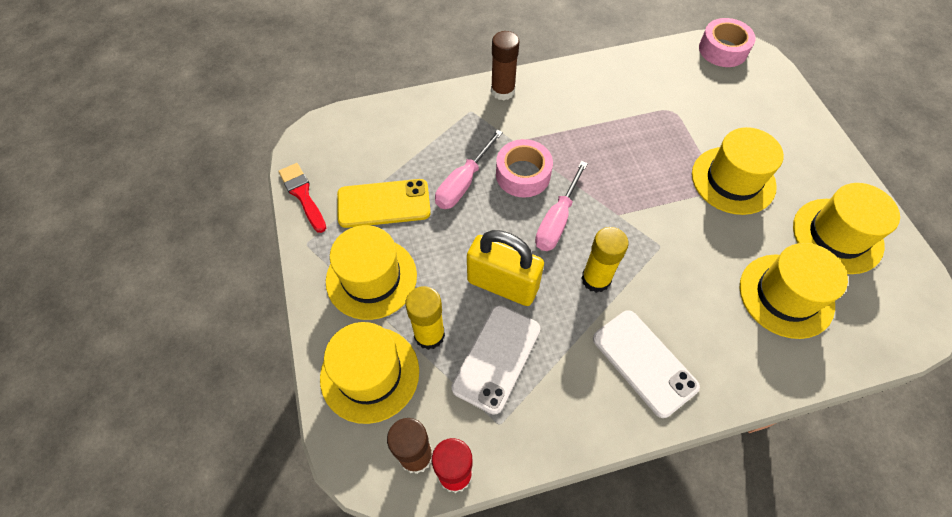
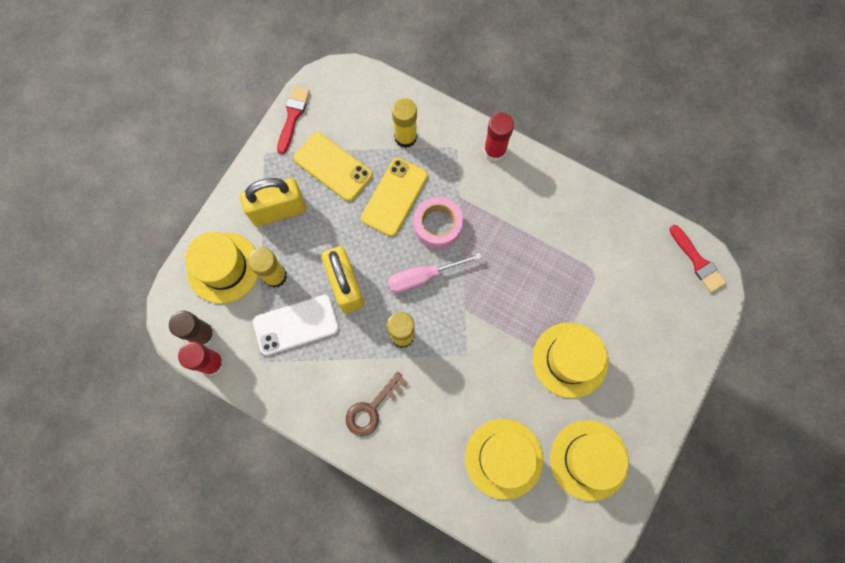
camera: 45 degrees right, 15 degrees up
yellow hat [326,225,417,320] -> yellow padlock [240,178,306,226]
pink screwdriver [435,130,503,209] -> yellow phone [361,158,428,236]
brown glue stick [491,31,520,101] -> red glue stick [484,113,514,162]
white phone [593,310,700,418] -> brown key [346,372,408,436]
pink tape [699,18,756,67] -> red brush [669,225,726,293]
none -> yellow glue stick [392,98,417,148]

